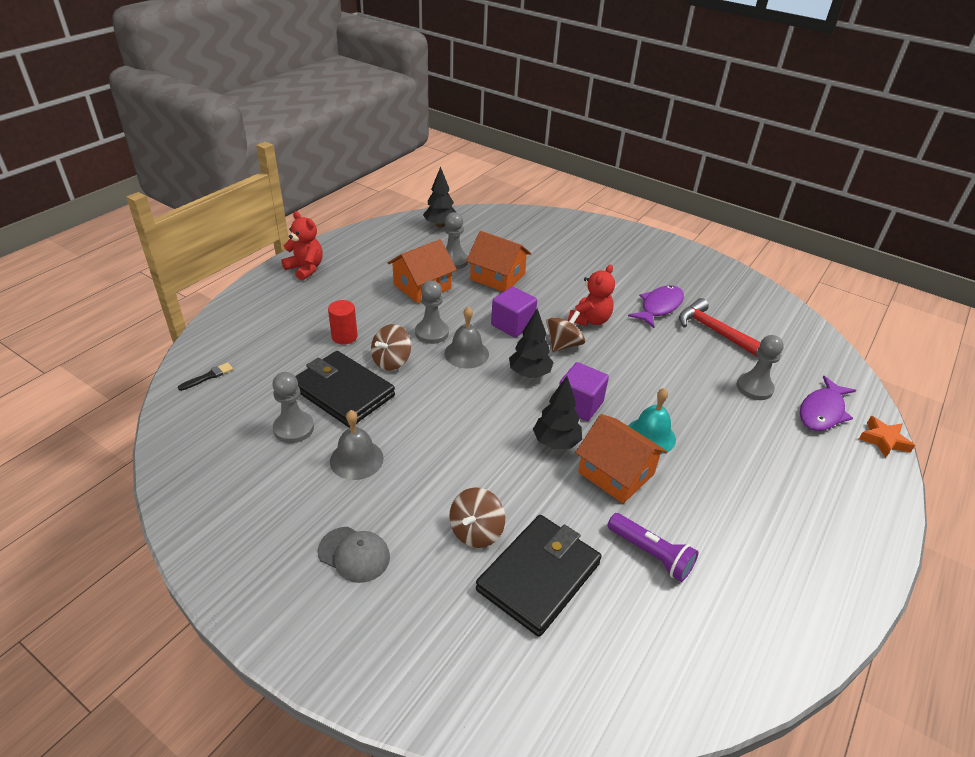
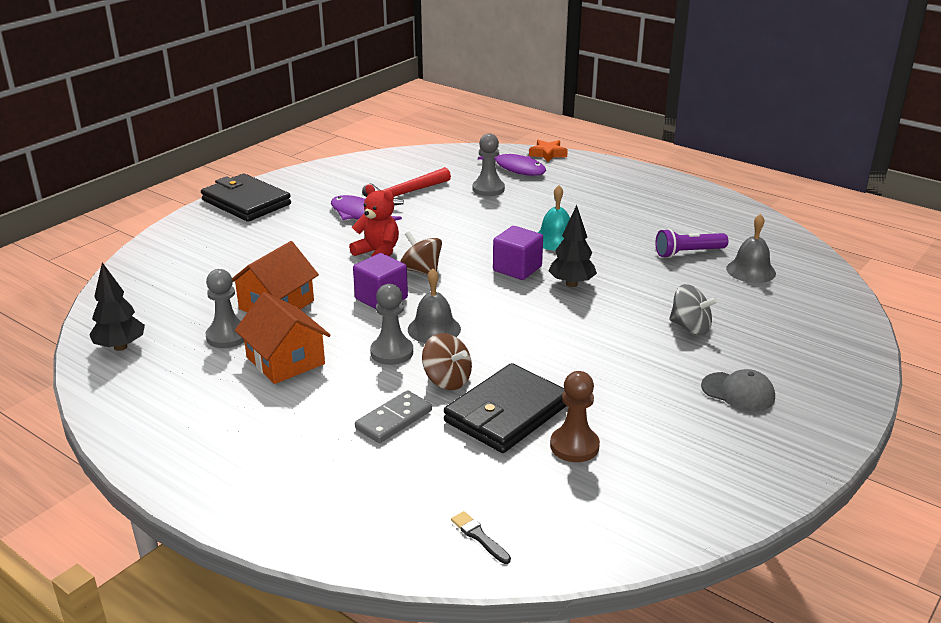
camera: 85 degrees left, 10 degrees down
grey pawn [272,372,314,443] -> brown pawn [550,371,600,462]
red teddy bear [281,211,323,281] -> none
grey cap [318,527,390,583] -> grey cap turned 90 degrees clockwise [701,369,775,411]
red cylinder [328,300,358,344] -> grey domino [355,390,432,443]
grey bell [330,410,384,480] -> grey bell moved to [726,214,776,283]
brown spinning top [449,487,505,548] -> grey spinning top [669,284,718,335]
black wallet [476,515,602,637] -> black wallet moved to [201,174,291,222]
black tree [509,308,554,378] -> none
orange house [575,414,668,504] -> none
purple flashlight [608,513,698,582] -> purple flashlight turned 150 degrees counterclockwise [655,229,728,258]

